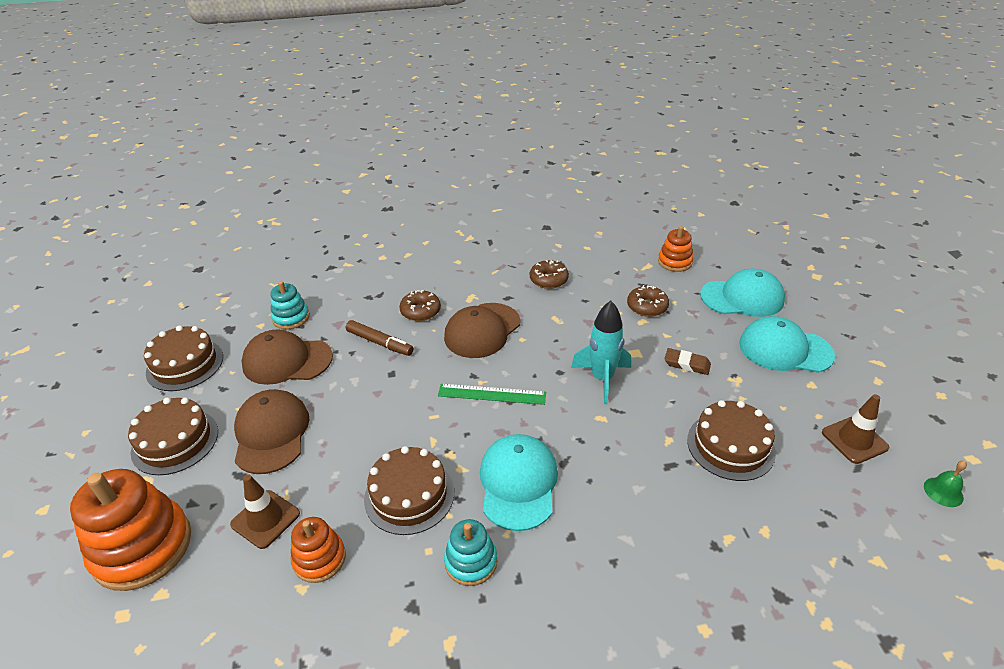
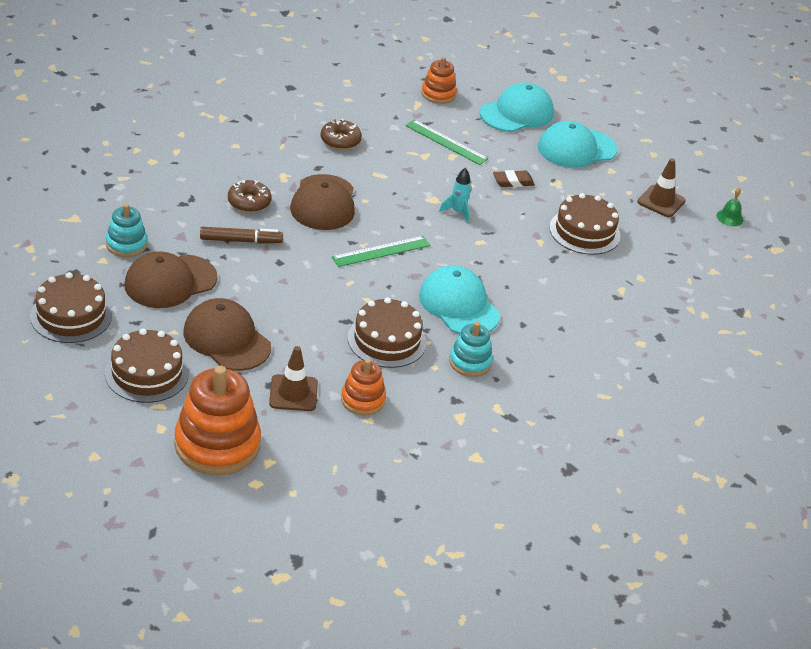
camera: 40 degrees left, 0 degrees up
turquoise rocket [571,301,631,404] -> turquoise rocket [439,168,471,224], size x0.60
brown donut [627,285,669,317] -> green ruler [405,120,488,165]

